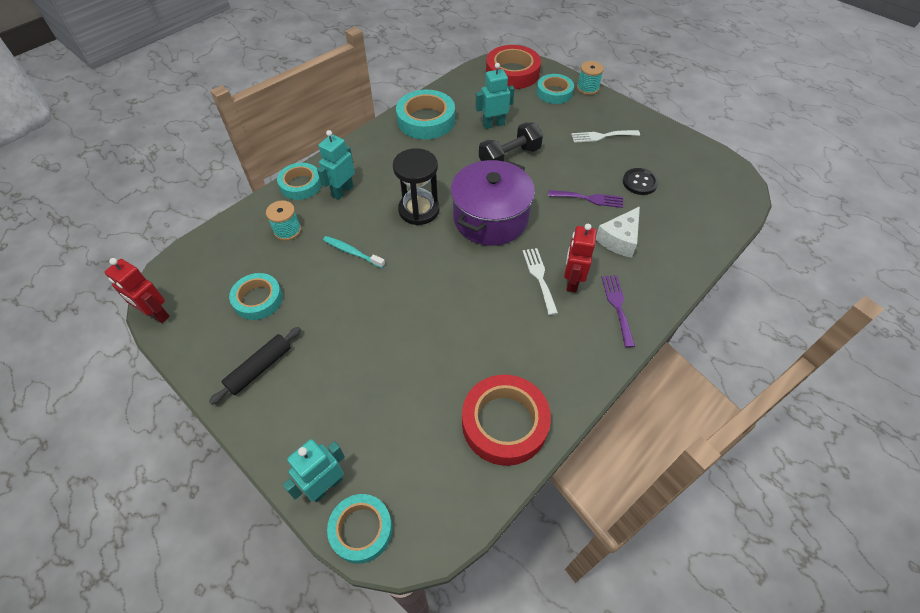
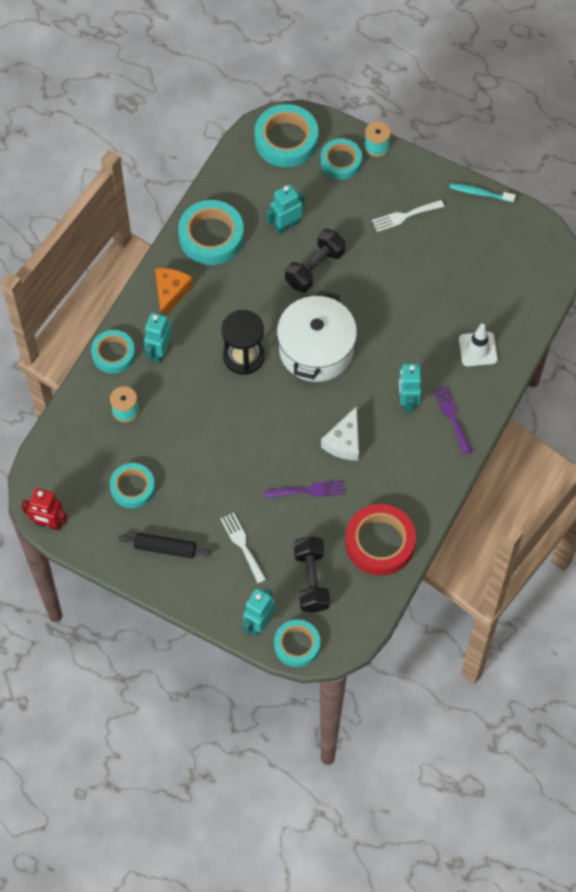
camera: 15 degrees left, 10 degrees up
black rolling pin [209,327,301,405] -> black rolling pin turned 75 degrees clockwise [118,533,212,558]
turquoise toothbrush [323,236,385,268] -> turquoise toothbrush moved to [450,183,516,203]
purple pot [451,160,535,246] -> white pot [277,290,357,382]
red tape [486,45,541,89] -> turquoise tape [254,104,318,167]
white fork [523,248,558,315] -> white fork moved to [220,512,266,583]
purple fork [548,190,623,208] -> purple fork moved to [265,480,344,498]
red robot [564,224,597,293] -> turquoise robot [399,362,421,412]
white cheese [596,206,640,258] -> white cheese moved to [321,406,359,461]
black button [623,168,659,195] -> none
none -> orange cheese [155,268,193,315]
none -> black dumbbell [294,536,330,613]
none -> white traffic cone [459,324,498,366]

